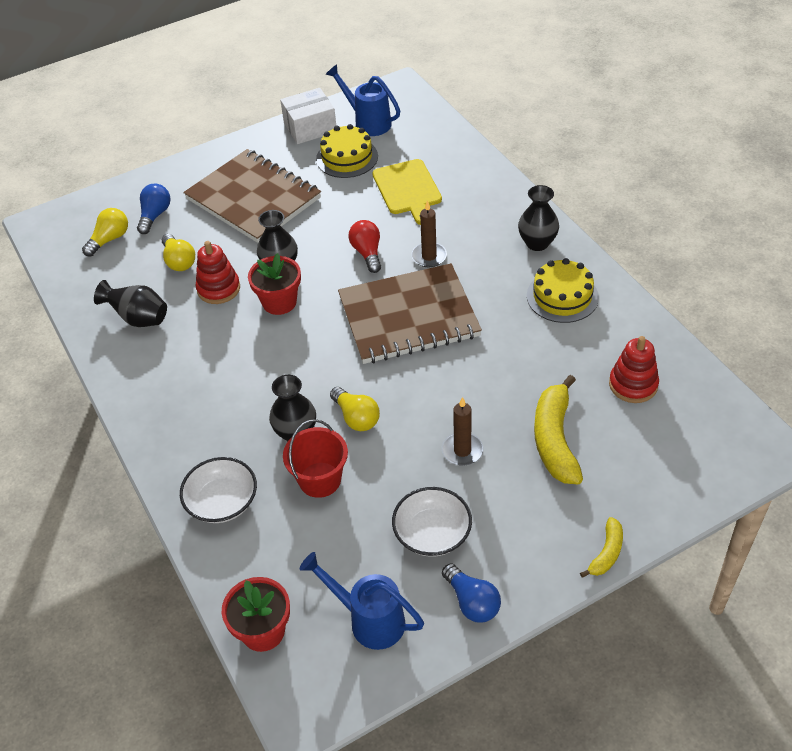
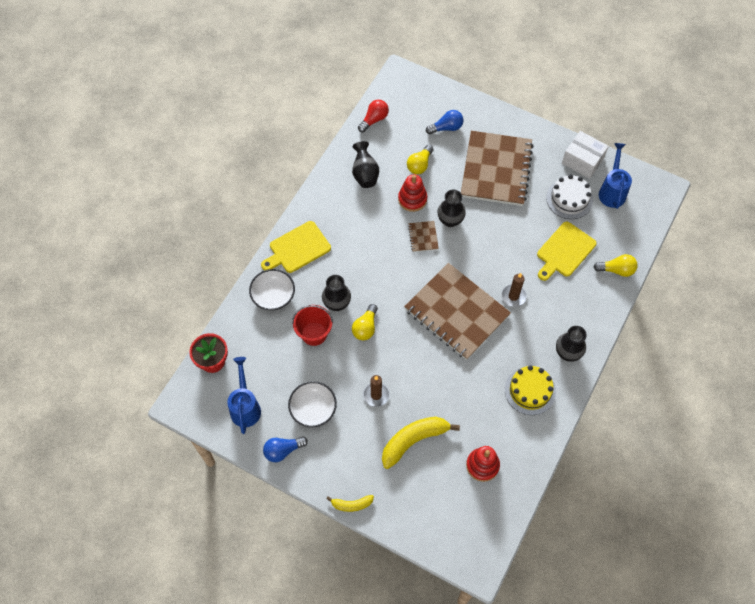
camera: 55 degrees right, 15 degrees up
yellow light bulb [82,208,128,256] -> yellow light bulb moved to [594,254,638,277]
red flower pot [248,253,301,315] -> brown notebook [408,221,439,252]
yellow cake [316,124,378,178] -> white cake [546,174,593,219]
red light bulb [348,220,381,273] -> red light bulb moved to [358,100,389,132]
blue light bulb [442,563,501,623] -> blue light bulb turned 45 degrees clockwise [263,436,308,462]
none -> yellow cutting board [261,221,331,273]

